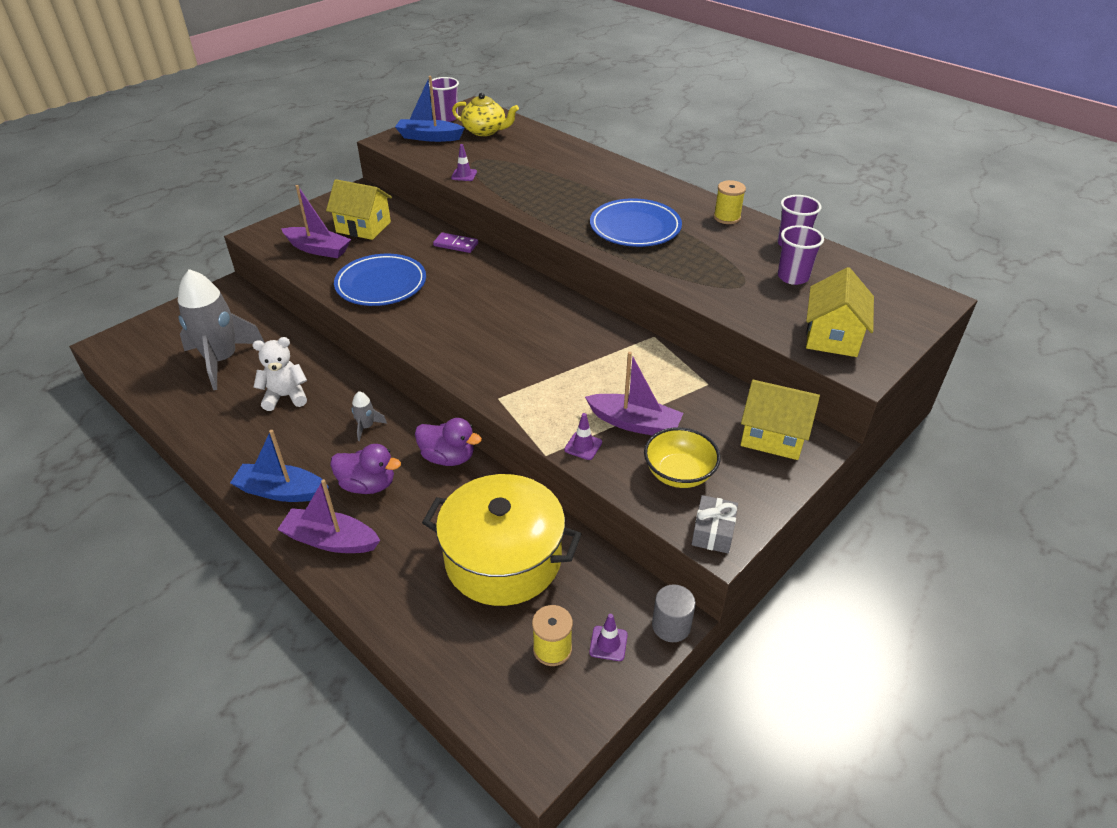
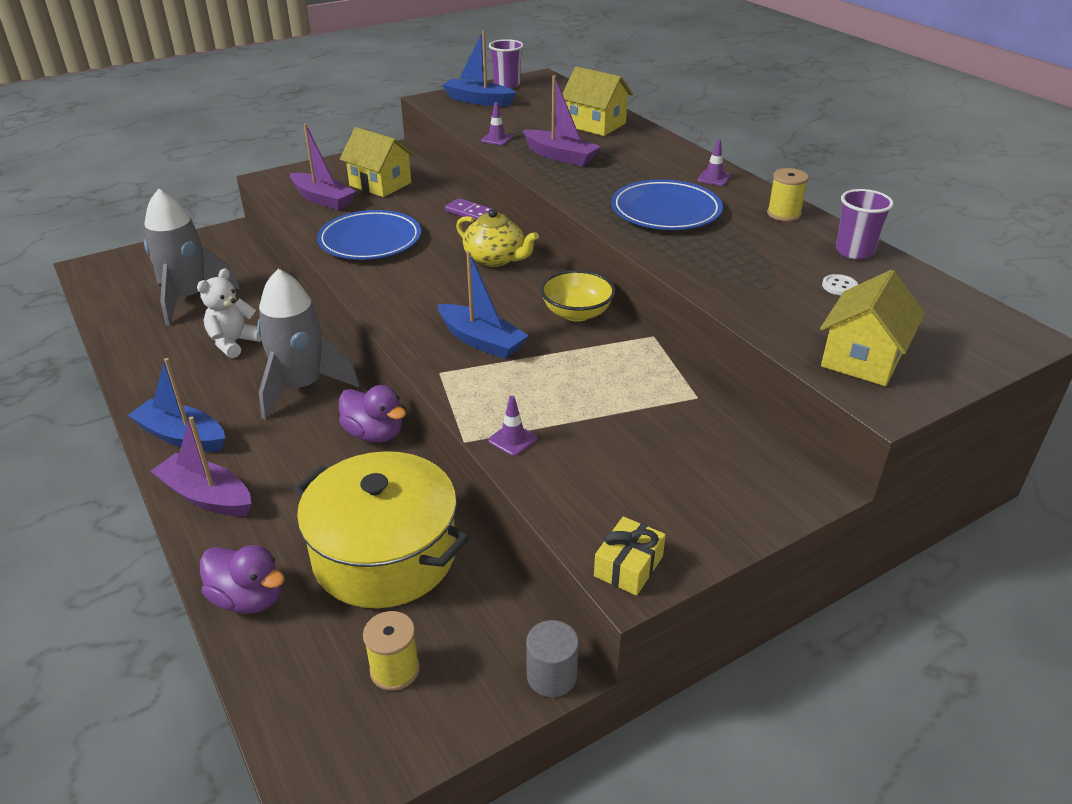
camera: 15 degrees right, 5 degrees down
white teddy bear [252,337,307,411] -> white teddy bear turned 60 degrees counterclockwise [197,268,262,358]
purple duck [330,444,401,494] -> purple duck moved to [200,545,285,614]
grey rocket [351,391,387,441] -> grey rocket [257,269,360,420], size x2.45
yellow teapot [452,93,519,136] -> yellow teapot moved to [456,209,539,267]
purple boat [585,352,683,436] -> purple boat moved to [523,75,601,166]
purple traffic cone [589,614,628,661] -> purple traffic cone moved to [697,140,731,186]
yellow bowl [644,427,721,488] -> yellow bowl moved to [540,270,615,322]
grey gift [692,495,738,553] -> yellow gift [594,516,666,596]
yellow house [741,380,820,460] -> yellow house moved to [562,66,633,136]
purple cup [778,225,824,285] -> white button [822,274,858,295]
none -> blue boat [438,251,529,359]

